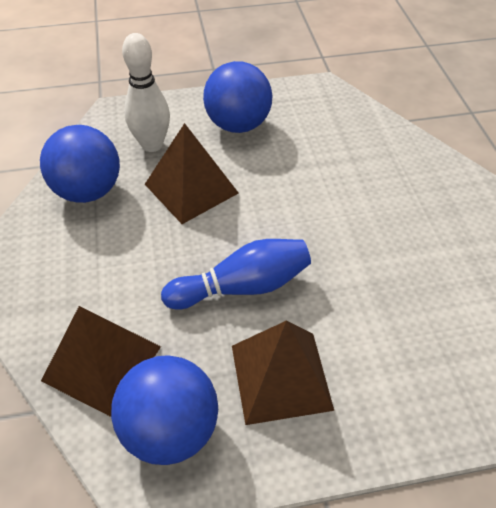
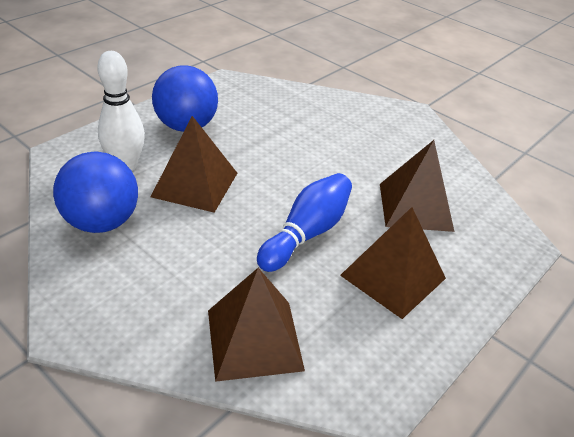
camera: 40 degrees left, 10 degrees down
blue ball [111,355,218,465] -> none
none -> brown pyramid [380,140,454,232]

